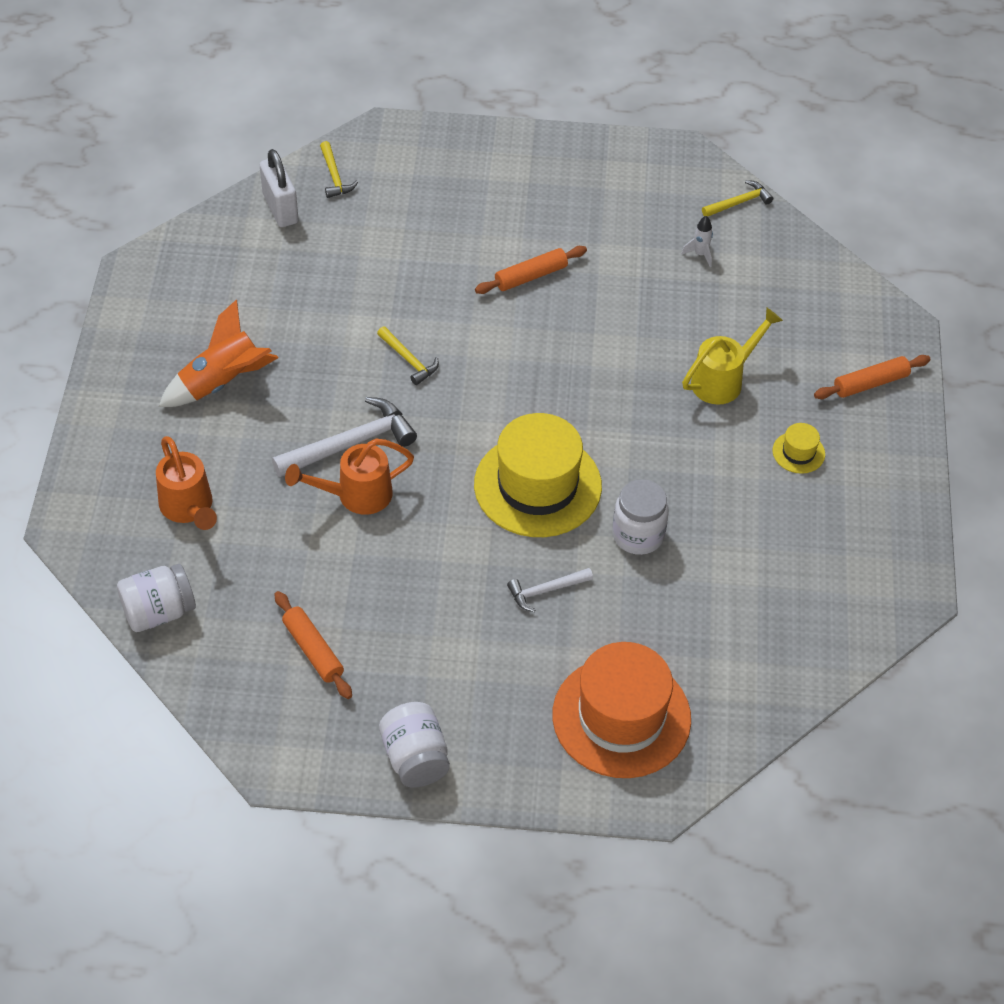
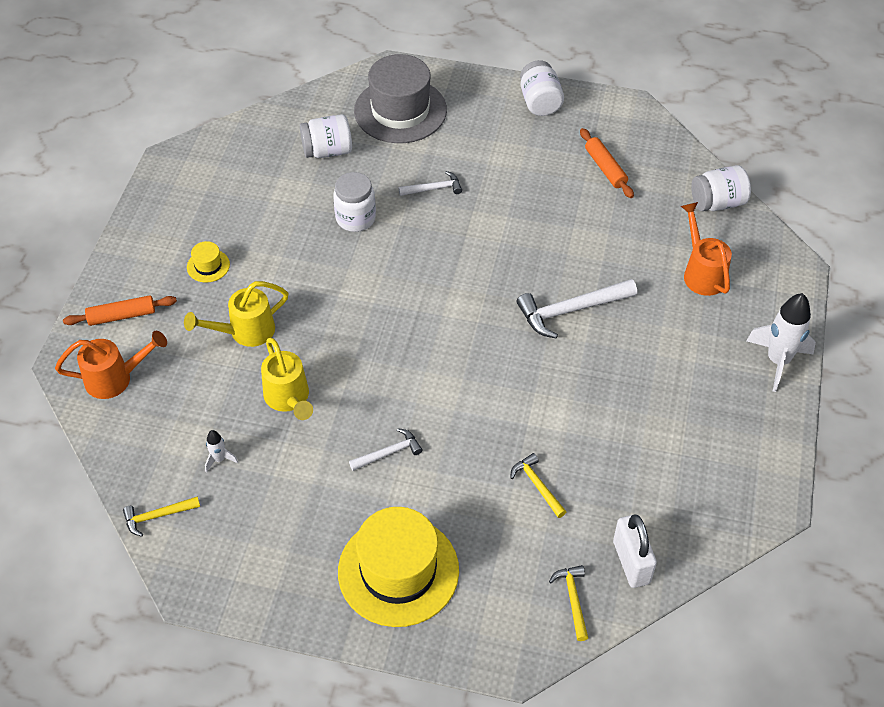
camera: 170 degrees left, 0 degrees up
orange rocket [159,299,278,407] -> none
orange watering can [285,439,414,515] -> orange watering can moved to [55,331,167,399]
yellow hammer [377,326,439,385] -> yellow hammer moved to [511,453,566,518]
yellow hat [474,413,602,537] -> yellow hat moved to [338,507,459,627]
orange rolling pin [475,246,587,294] -> white hammer [349,428,422,471]
orange hat [552,642,691,778] -> grey hat [354,54,447,143]
none -> yellow watering can [261,338,313,420]
none -> white jar [300,114,352,158]
none -> white rocket [746,293,816,392]

